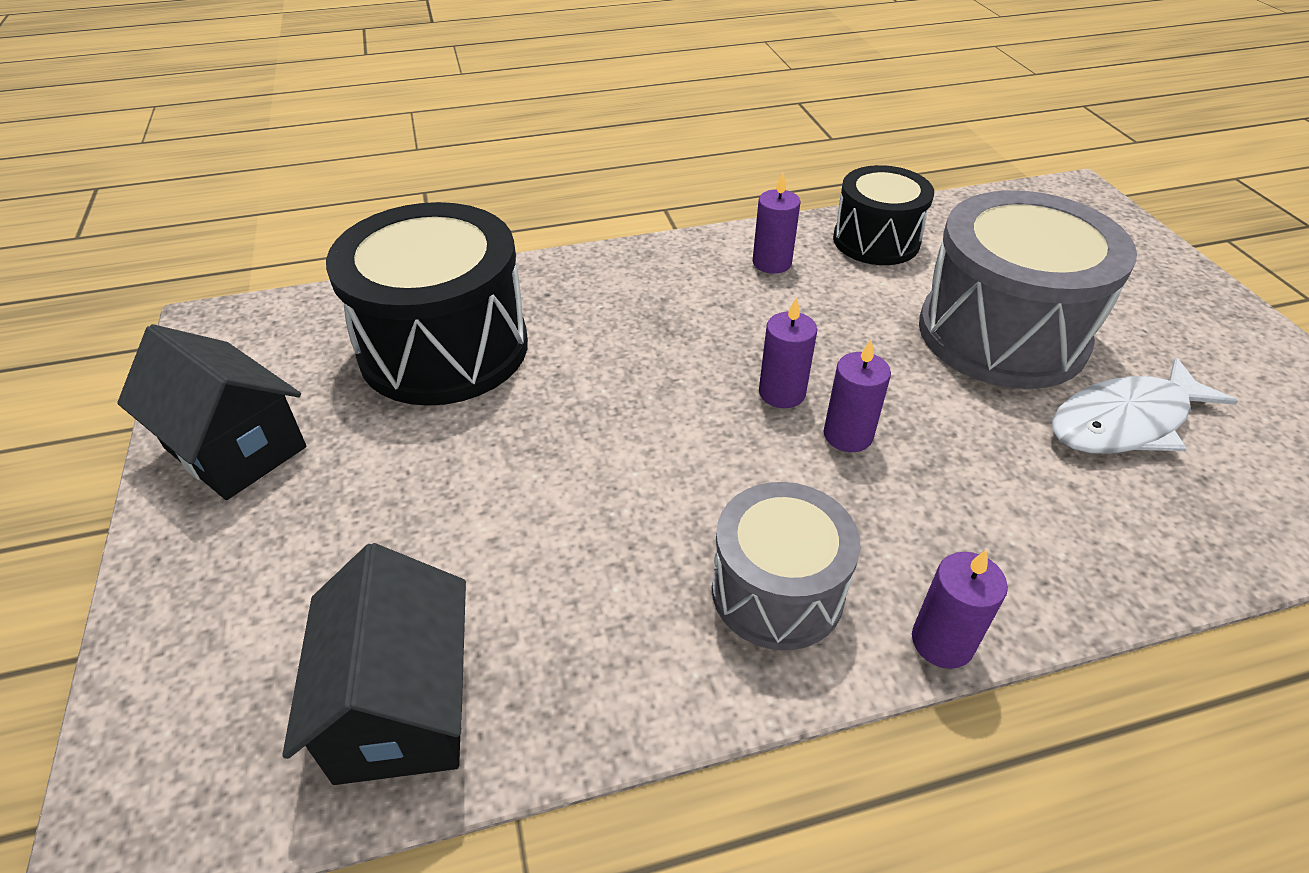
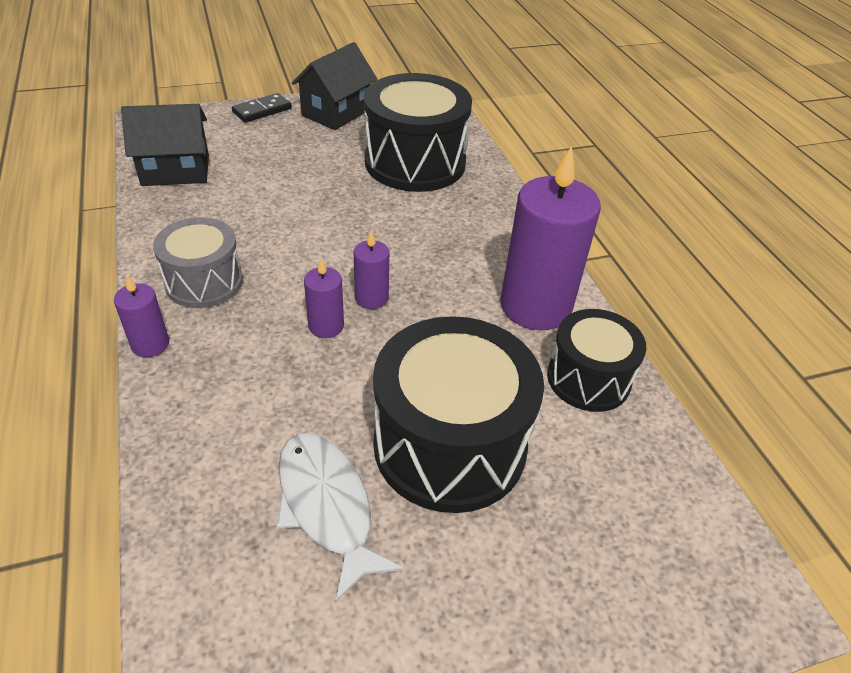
camera: 85 degrees right, 0 degrees up
purple candle [753,173,801,274] -> purple candle [500,146,601,330], size x2.14
grey drum [919,190,1137,389] -> black drum [373,316,544,513]
none -> black domino [232,93,292,123]

